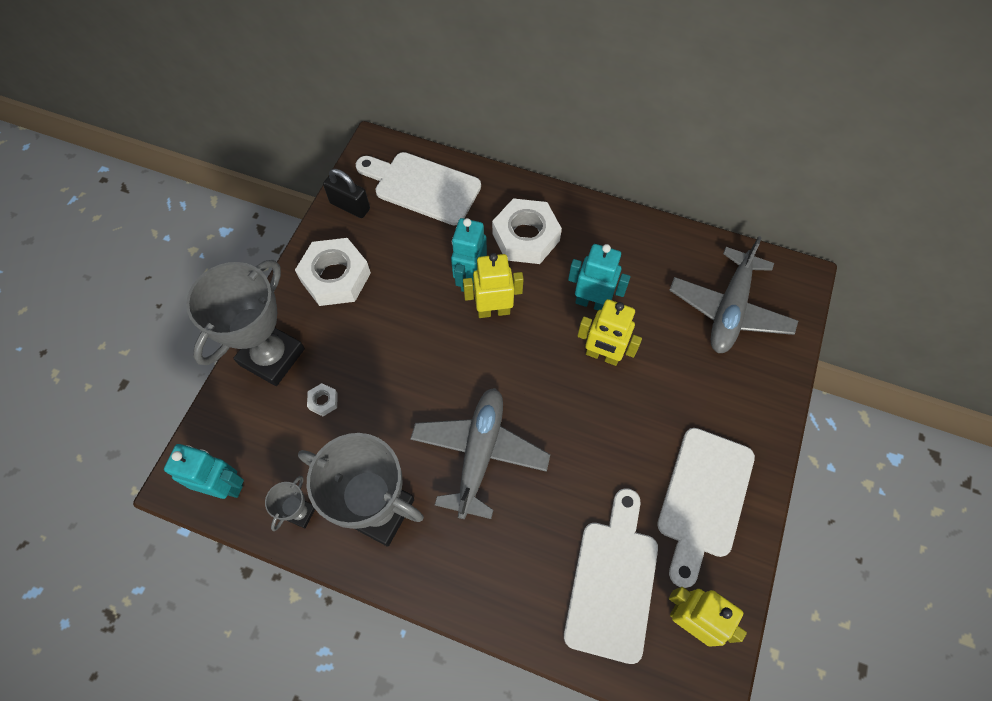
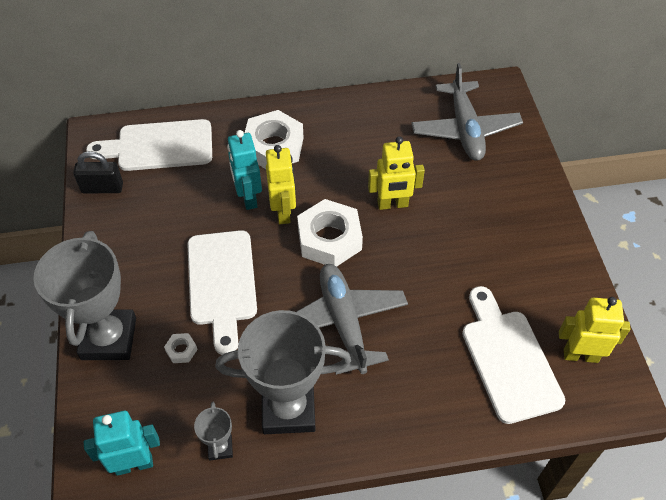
camera: 30 degrees left, 10 degrees down
white nut [295,238,371,306] -> white nut moved to [297,199,363,267]
yellow robot [463,253,524,318] -> yellow robot turned 120 degrees clockwise [266,145,296,224]
turquoise robot [568,244,631,310] -> none
white cutting board [657,428,755,588] -> white cutting board moved to [187,230,257,355]

